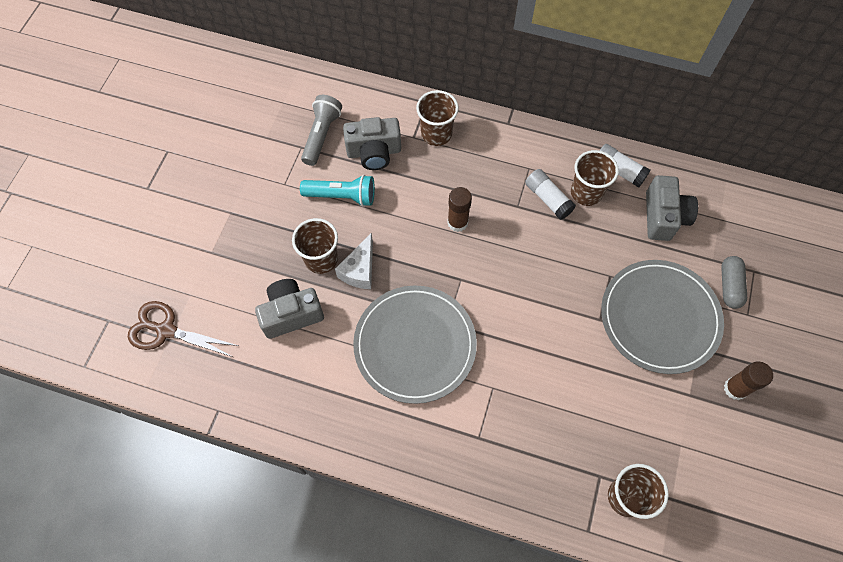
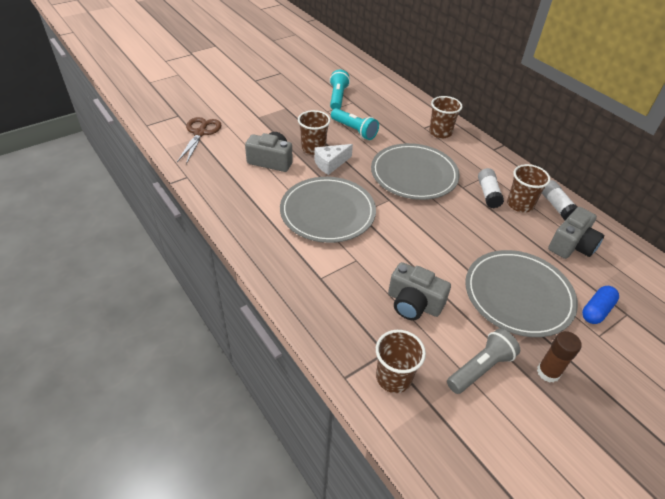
camera: 35 degrees right, 20 degrees down
brown scissors [128,301,239,357] -> brown scissors turned 45 degrees clockwise [177,117,221,164]
grey flashlight [301,95,342,166] -> grey flashlight moved to [447,329,520,394]
grey camera [343,117,401,170] -> grey camera moved to [388,262,451,320]
brown glue stick [447,187,472,232] -> grey plate [371,143,460,200]
grey capsule [721,256,747,309] -> blue capsule [582,286,619,324]
none -> turquoise flashlight [330,70,350,110]

